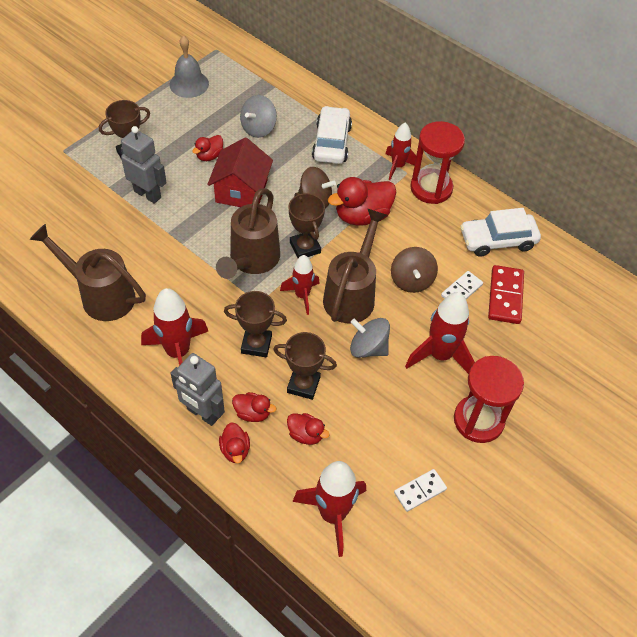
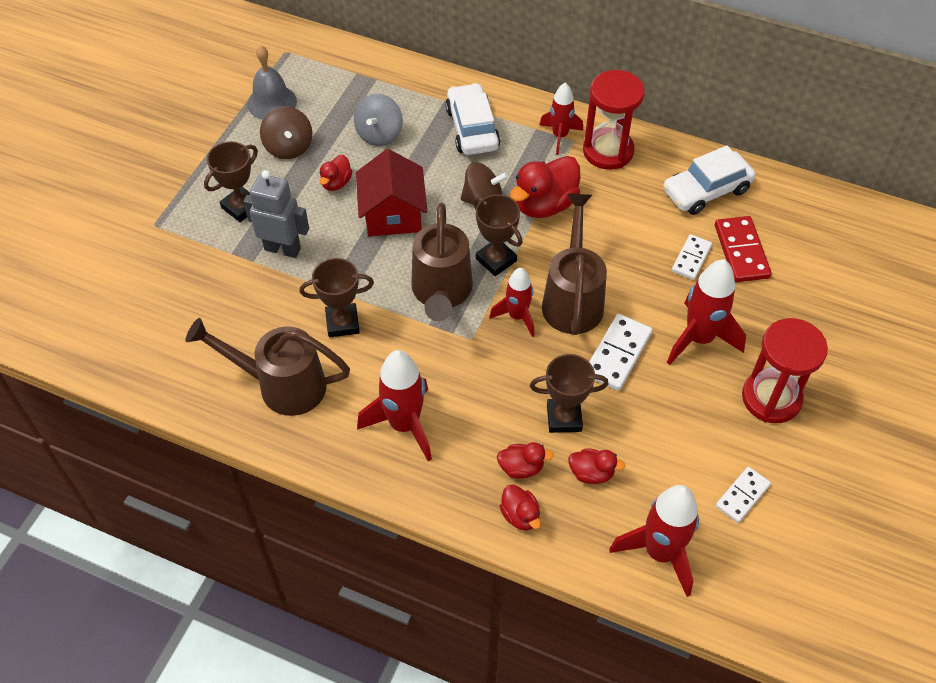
camera: 15 degrees left, 0 degrees up
grey robot [170,353,225,426] -> none
brown trophy [224,291,287,357] -> brown trophy moved to [300,258,374,337]
grey spinning top [350,318,390,358] -> white domino [589,314,653,391]
brown spinning top [391,247,438,293] -> brown spinning top moved to [260,106,312,159]

